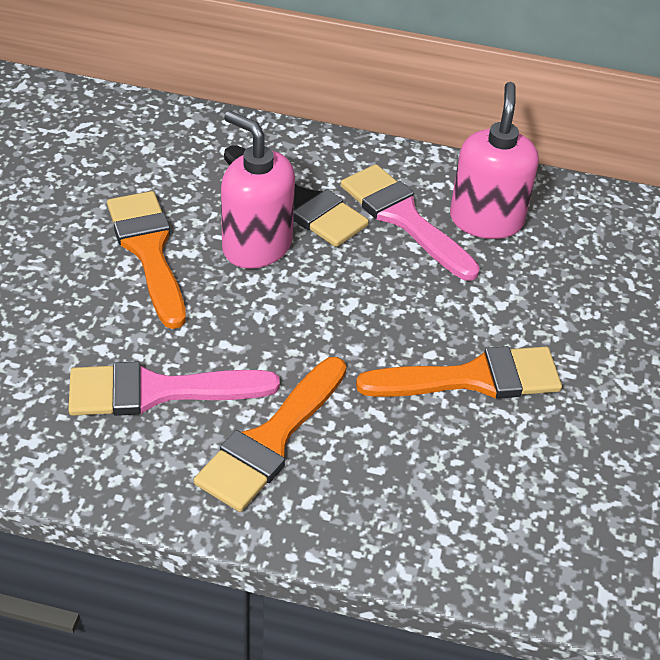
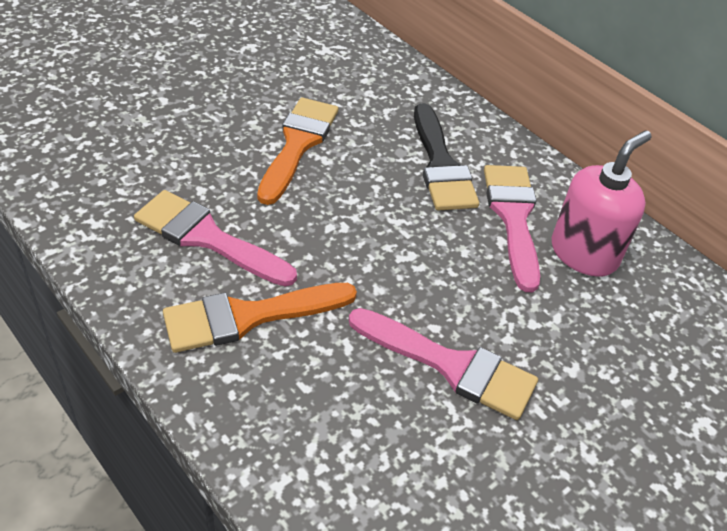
camera: 35 degrees right, 0 degrees up
pink soap dispenser [221,111,295,269] -> none
orange brush [356,346,562,399] -> pink brush [349,308,538,420]

